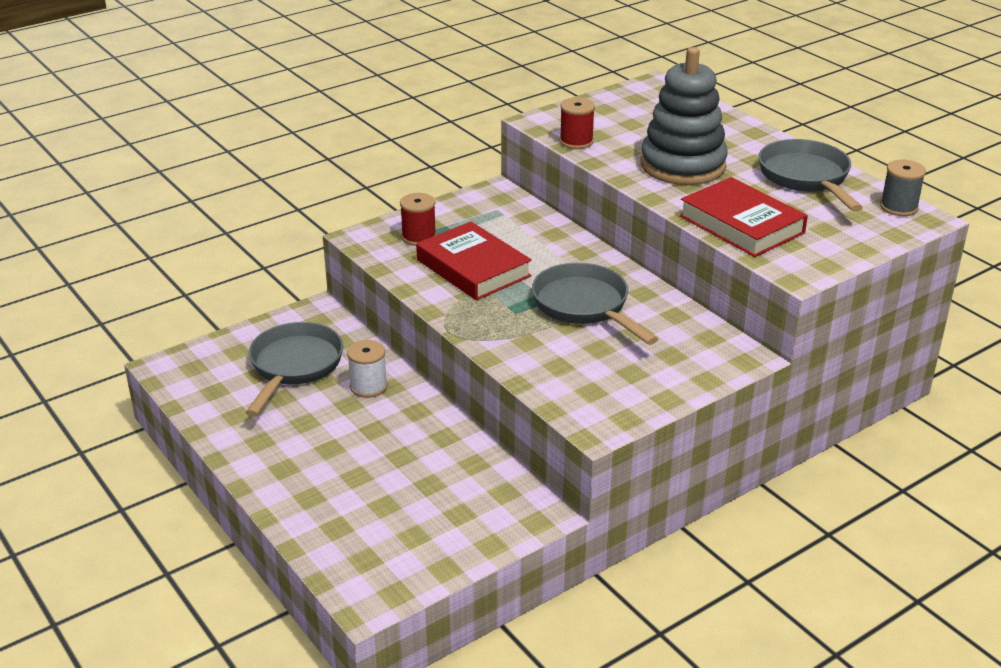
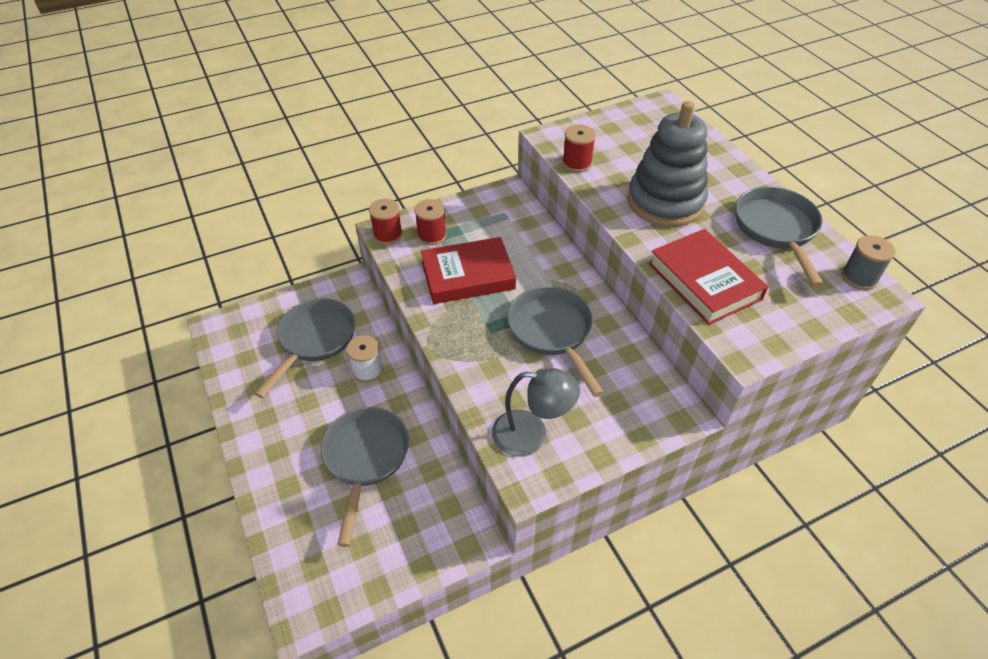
camera: 10 degrees right, 15 degrees up
red book [416,222,532,300] -> red book turned 75 degrees counterclockwise [421,237,516,304]
none -> grey pan [321,407,409,547]
none -> red spool [369,199,403,245]
none -> grey lamp [492,368,580,456]

